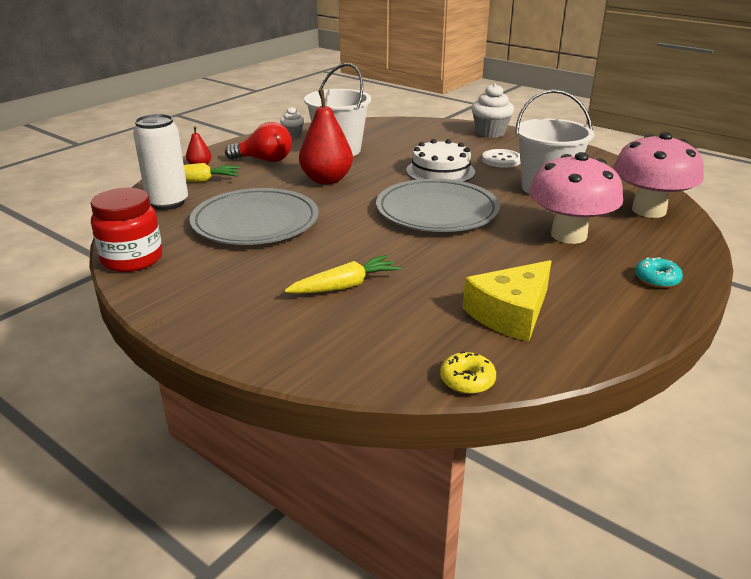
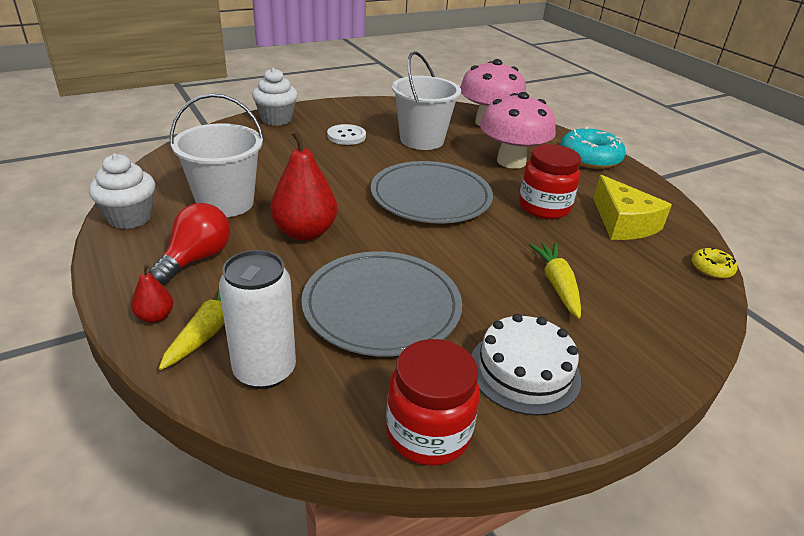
camera: 70 degrees left, 5 degrees up
white cupcake [280,106,304,137] -> white cupcake [89,154,155,229], size x1.76
white cake [407,139,475,182] -> white cake moved to [471,314,581,416]
turquoise donut [635,257,683,288] -> turquoise donut [560,127,626,169], size x1.97
none -> red jar [519,144,581,219]

